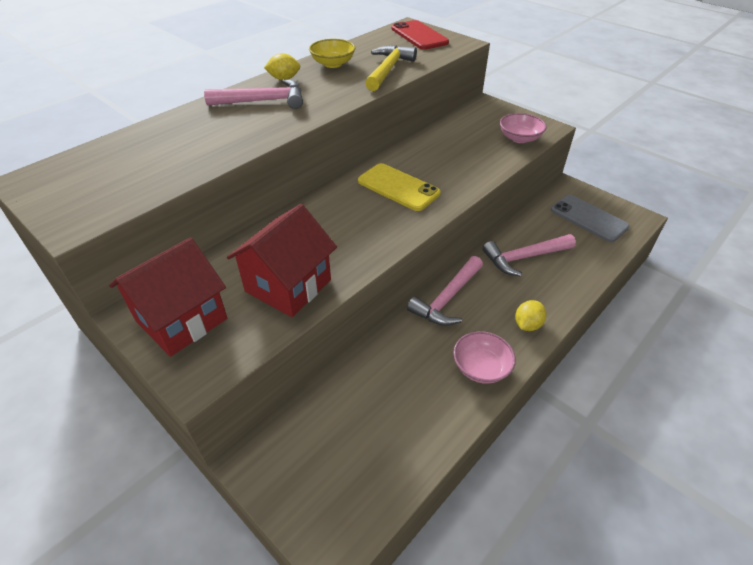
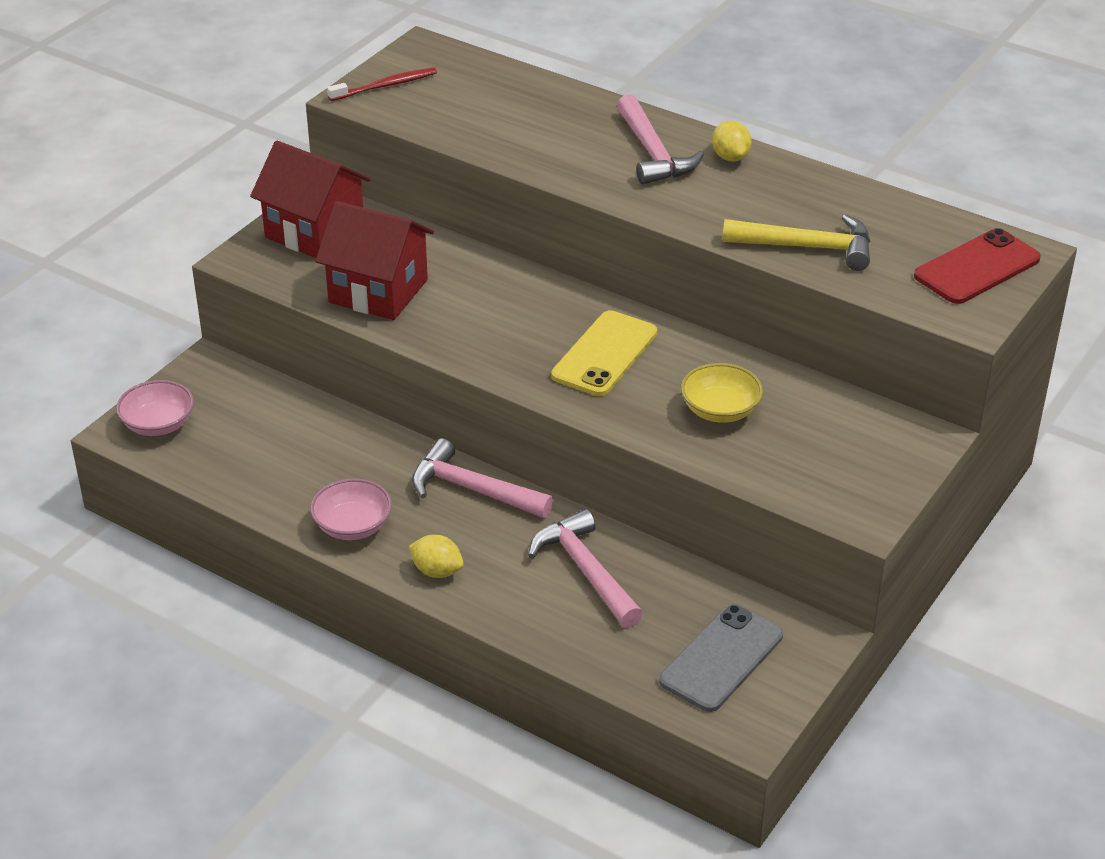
camera: 80 degrees right, 5 degrees down
yellow bowl [309,39,355,68] -> yellow bowl moved to [681,363,763,423]
pink bowl [500,113,547,143] -> pink bowl moved to [116,380,194,436]
none -> red toothbrush [327,67,437,101]

